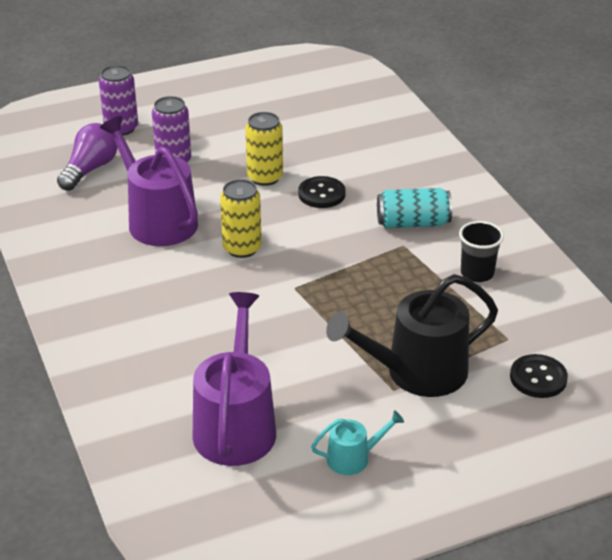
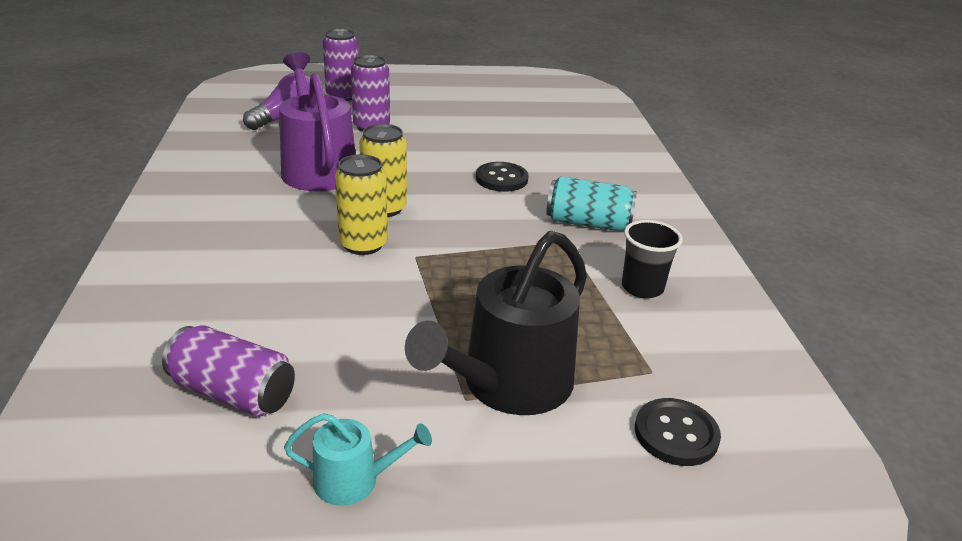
camera: 15 degrees right, 5 degrees down
purple watering can [193,292,276,466] -> purple can [162,325,295,417]
yellow can [245,112,283,186] -> yellow can moved to [335,154,388,255]
black watering can [326,274,498,397] -> black watering can turned 45 degrees counterclockwise [405,231,587,415]

